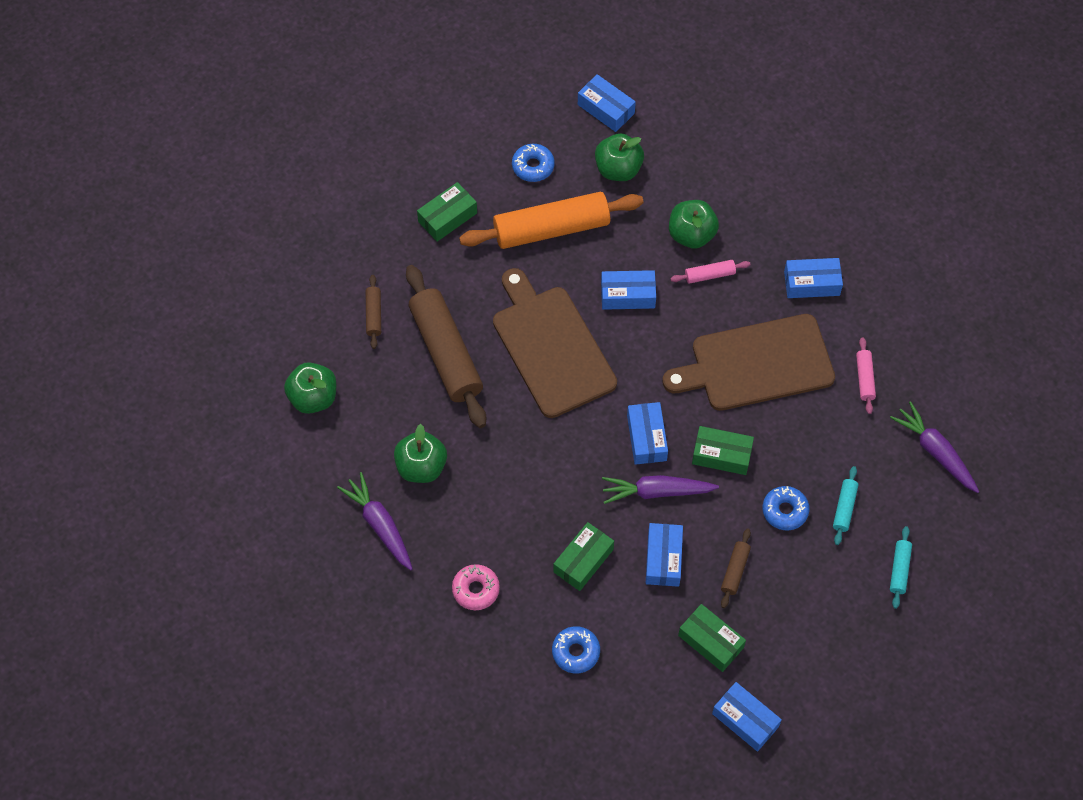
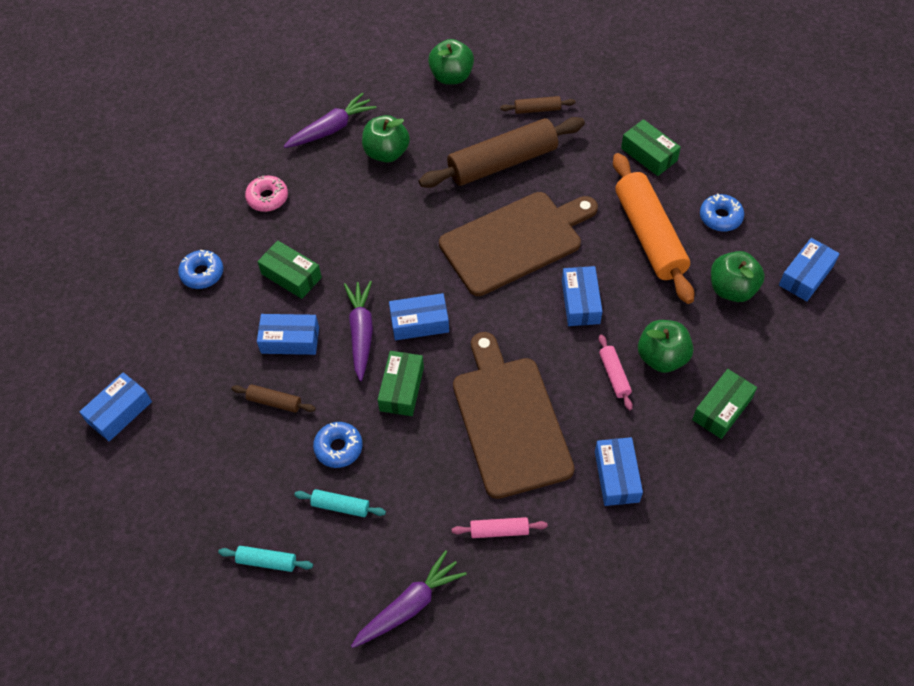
camera: 90 degrees right, 5 degrees down
green box [678,604,746,672] -> green box moved to [692,369,757,439]

